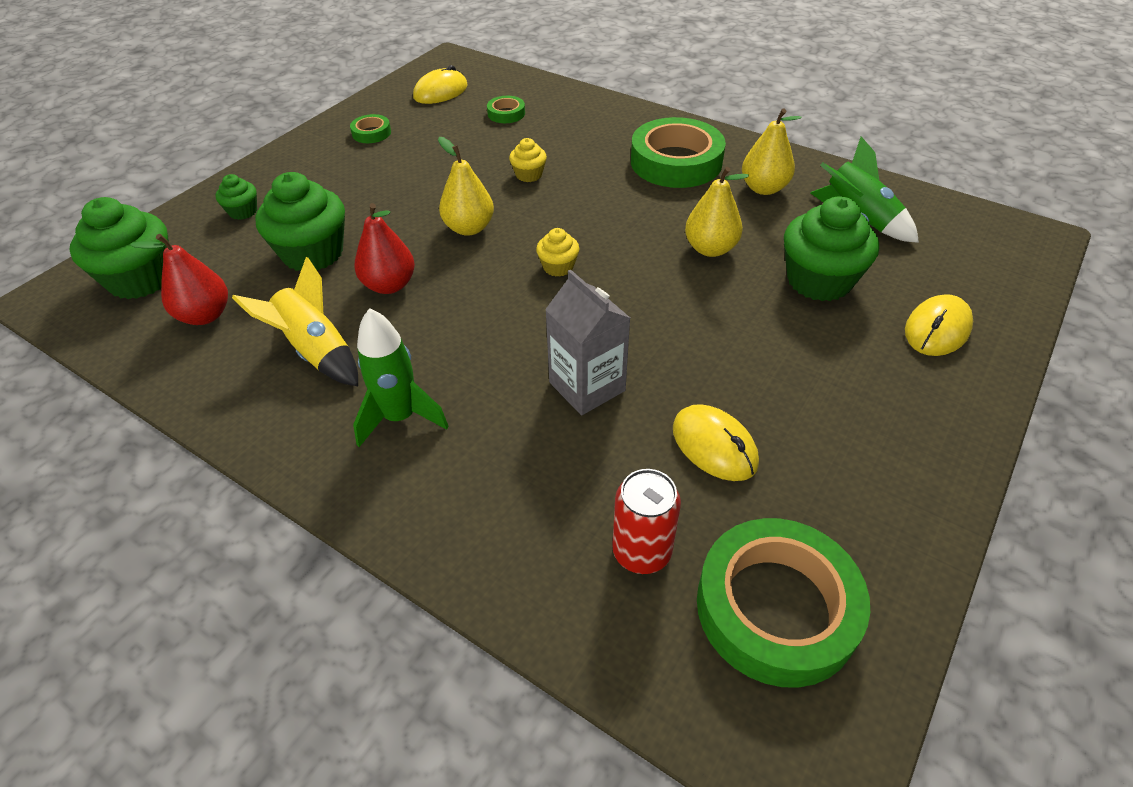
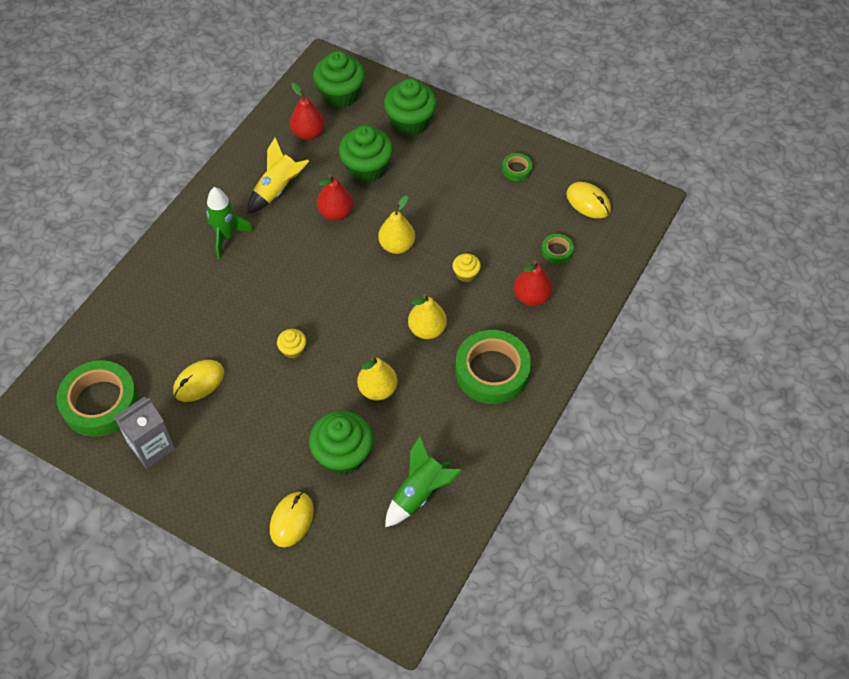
camera: 85 degrees right, 10 degrees up
green cupcake [216,174,257,220] -> green cupcake [384,79,437,136], size x2.03
yellow cupcake [536,228,579,277] -> yellow cupcake moved to [277,329,306,359]
grey carton [545,269,630,415] -> grey carton moved to [114,397,175,469]
red can [612,469,681,574] -> none
yellow pear [742,109,802,195] -> yellow pear moved to [408,294,447,339]
yellow mouse [905,294,973,356] -> yellow mouse turned 75 degrees clockwise [270,492,314,547]
none -> red pear [514,261,552,306]

